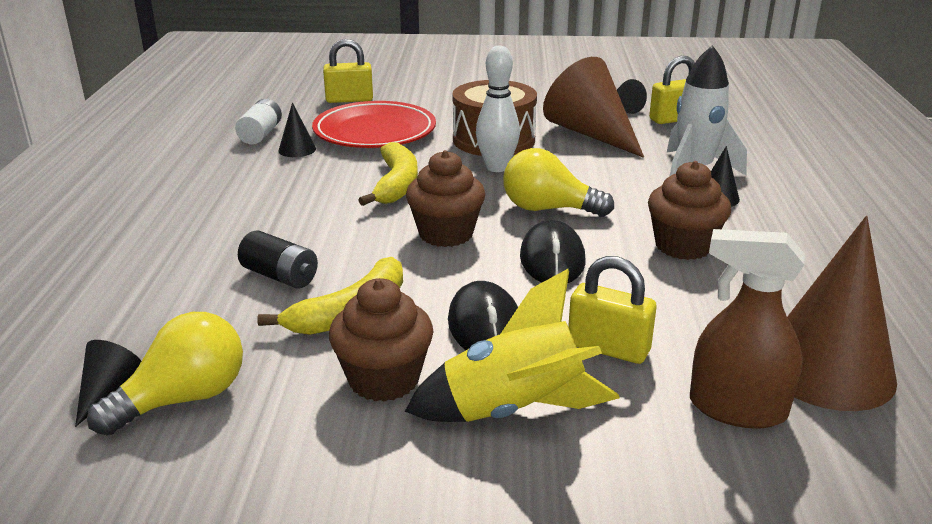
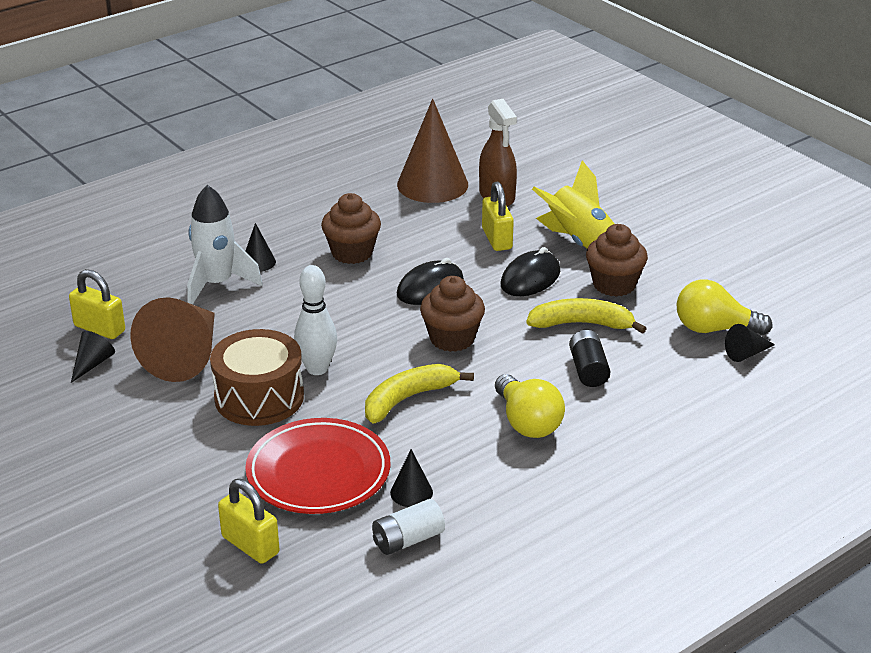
camera: 130 degrees left, 5 degrees up
yellow light bulb [503,148,614,217] -> yellow light bulb moved to [495,374,565,438]

